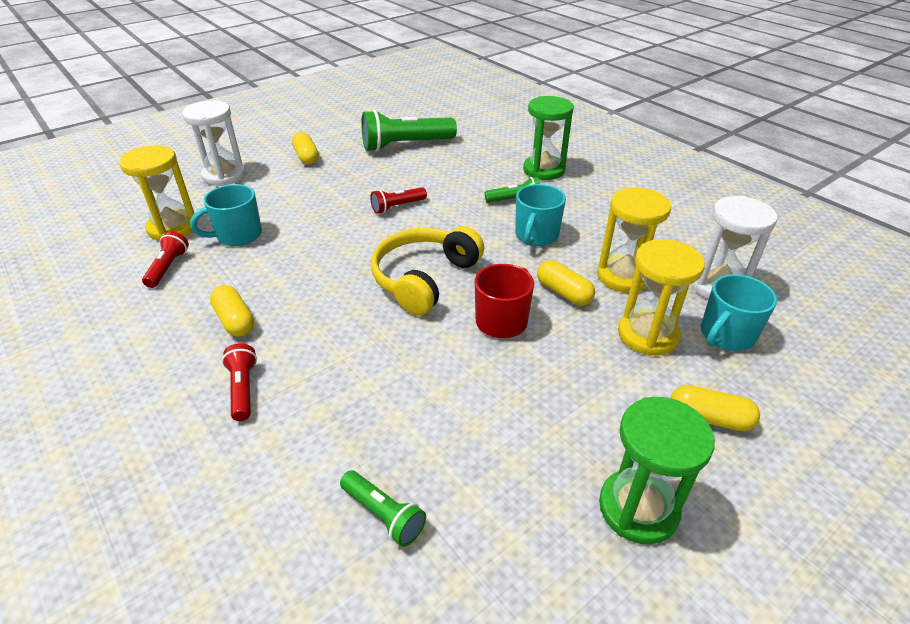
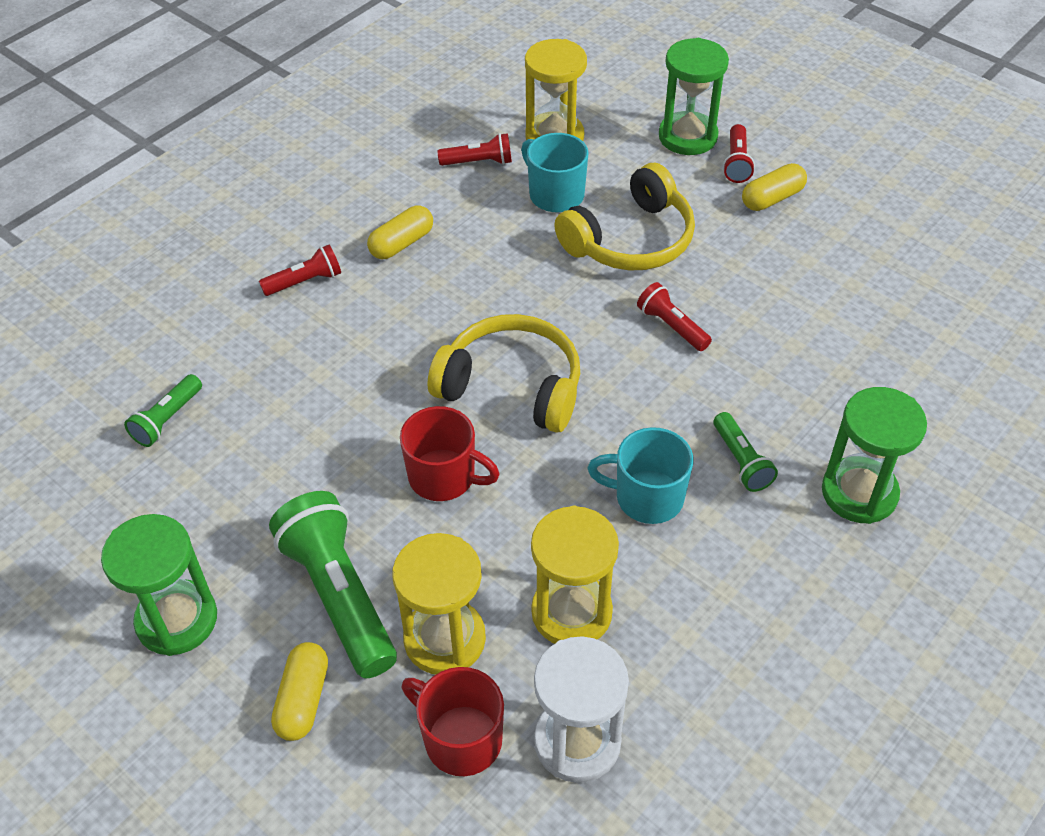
camera: 80 degrees right, 10 degrees up
white hourglass [182,100,246,186] -> green hourglass [659,38,729,155]
green flashlight [361,110,457,152] -> green flashlight moved to [269,491,397,678]
yellow capsule [537,260,595,306] -> none
turquoise mug [701,274,777,351] -> red mug [402,667,504,776]
none -> yellow headphones [554,163,695,271]
none -> red flashlight [723,124,755,183]

